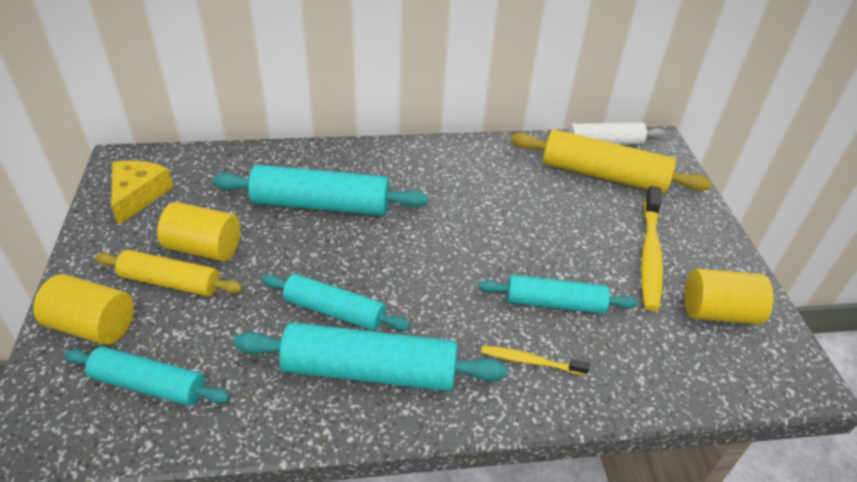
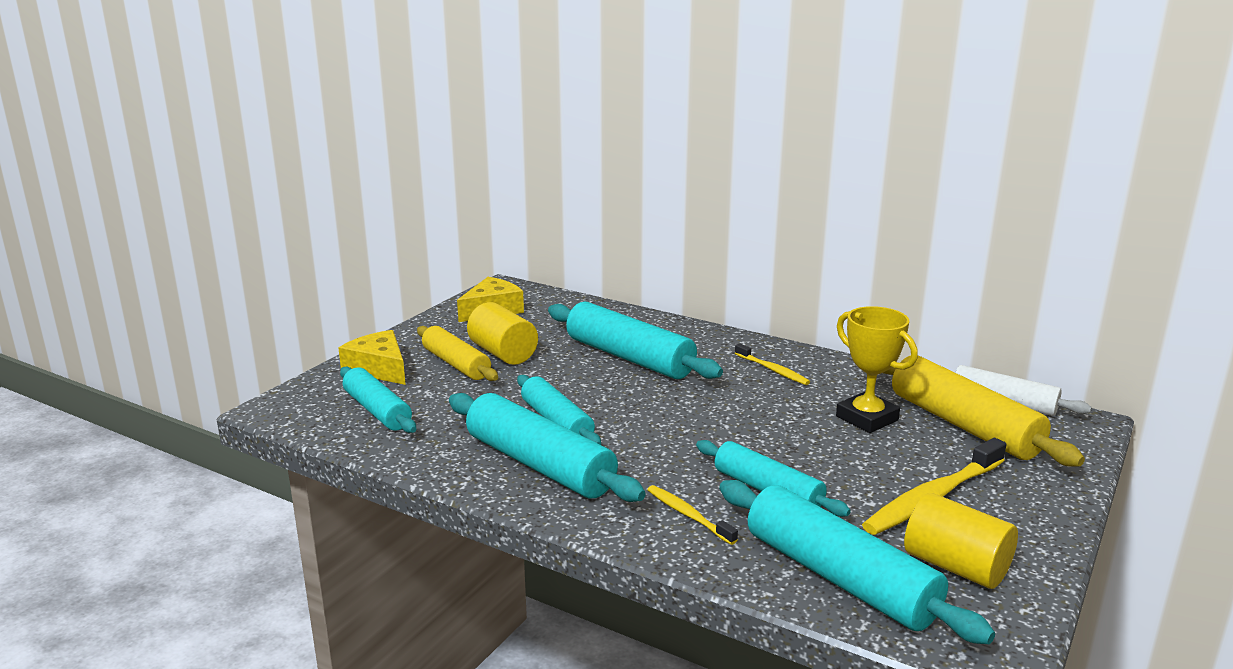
camera: 40 degrees right, 20 degrees down
yellow cylinder [33,274,134,345] -> yellow cheese [338,330,406,385]
none -> turquoise rolling pin [719,480,995,644]
none -> yellow toothbrush [735,343,810,385]
none -> yellow trophy [836,306,918,433]

